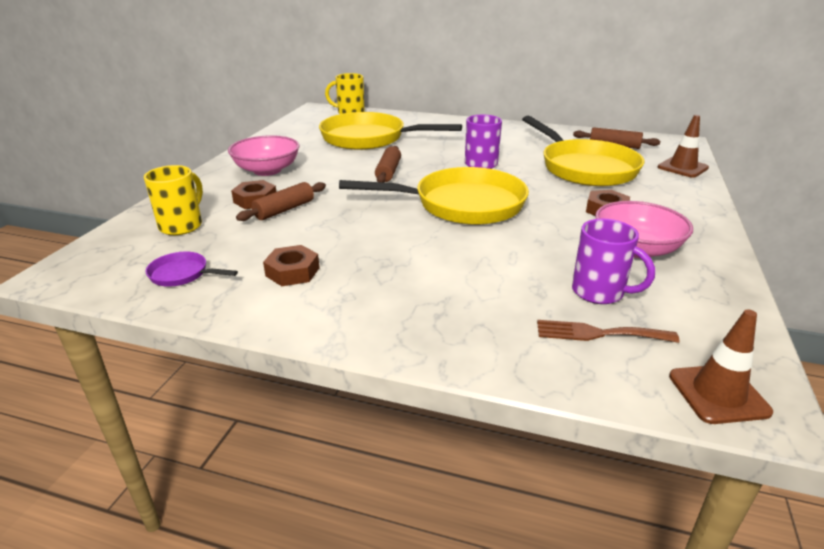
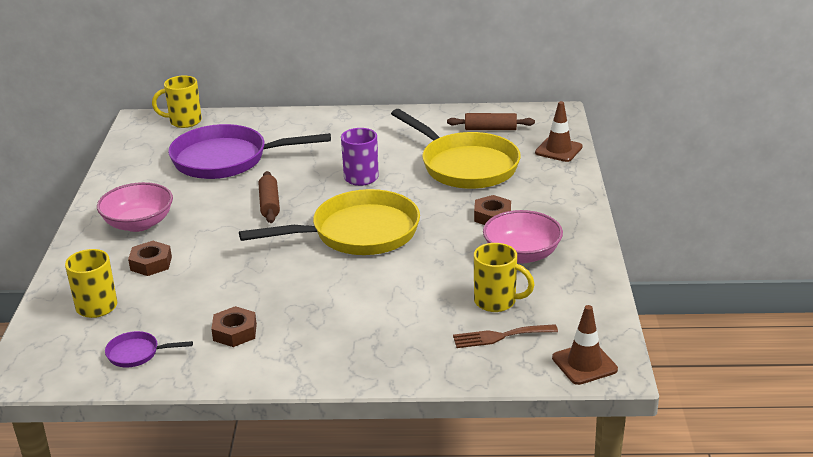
camera: 15 degrees left, 0 degrees up
brown rolling pin [236,182,326,221] -> none
yellow pan [319,112,462,150] -> purple pan [168,124,331,179]
purple mug [572,219,655,304] -> yellow mug [474,243,535,312]

